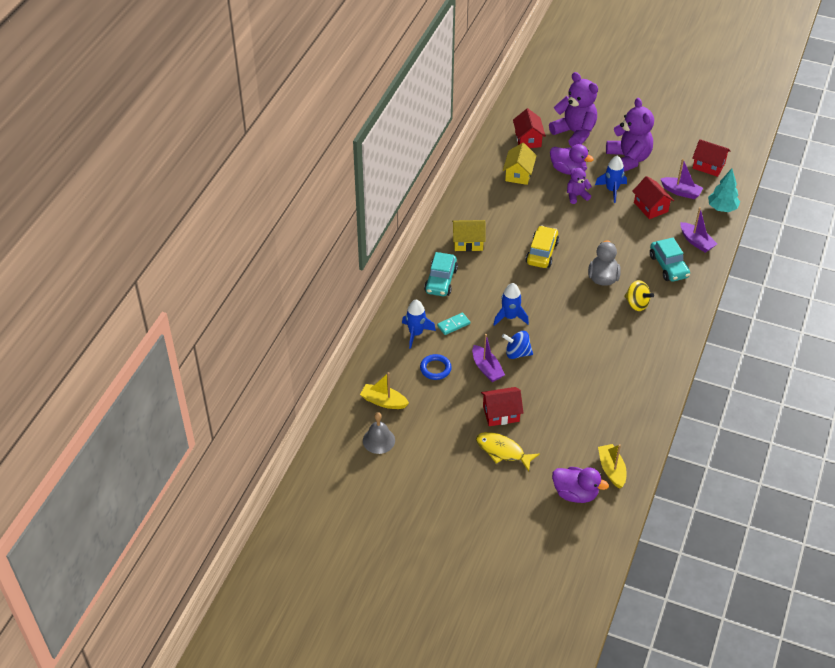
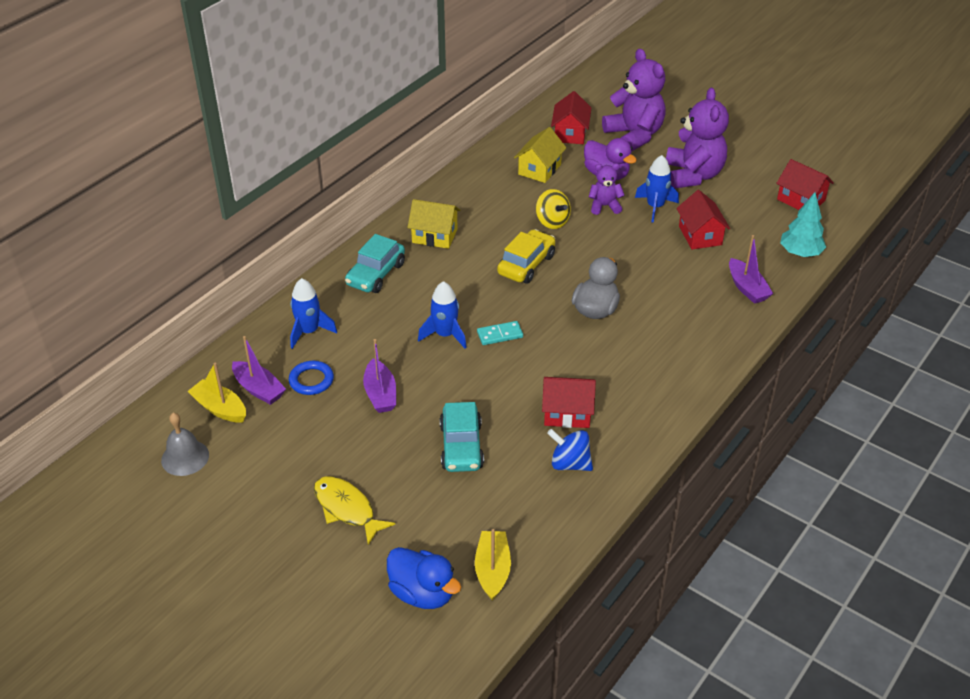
camera: 15 degrees right, 5 degrees down
turquoise domino [437,313,470,335] -> turquoise domino moved to [477,321,523,345]
red house [481,387,523,426] -> red house moved to [542,377,596,428]
blue spinning top [502,331,533,359] -> blue spinning top moved to [547,429,593,471]
purple duck [552,467,609,503] -> blue duck [387,547,461,609]
yellow spinning top [624,280,654,311] -> yellow spinning top moved to [536,189,571,229]
turquoise car [650,238,690,282] -> turquoise car moved to [440,402,484,472]
purple boat [660,159,703,199] -> purple boat moved to [232,336,286,405]

